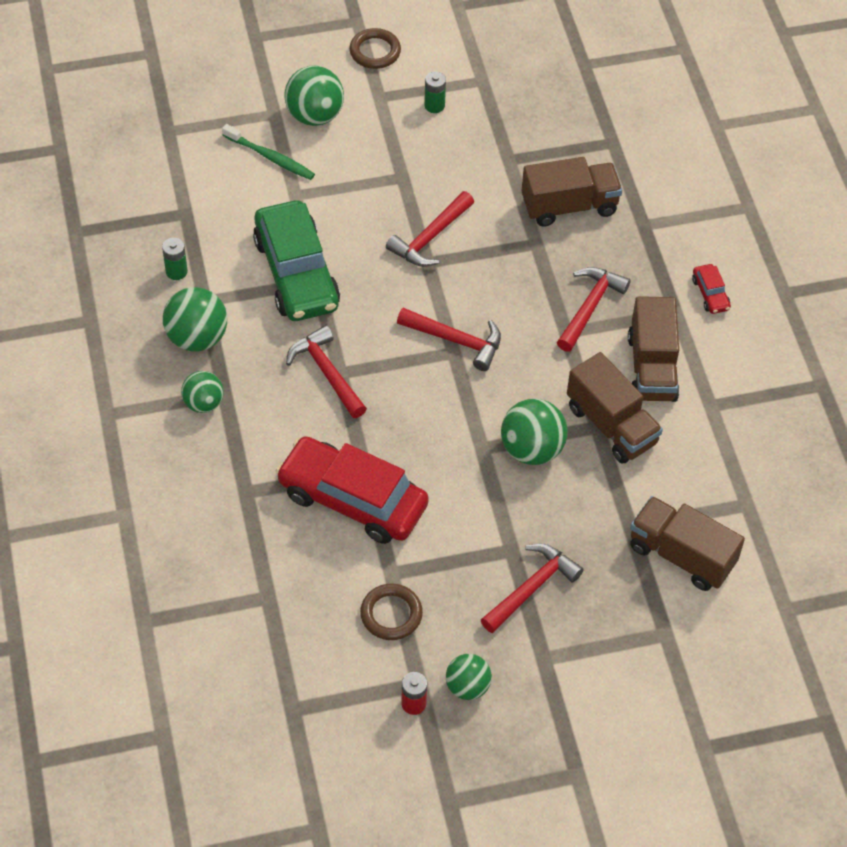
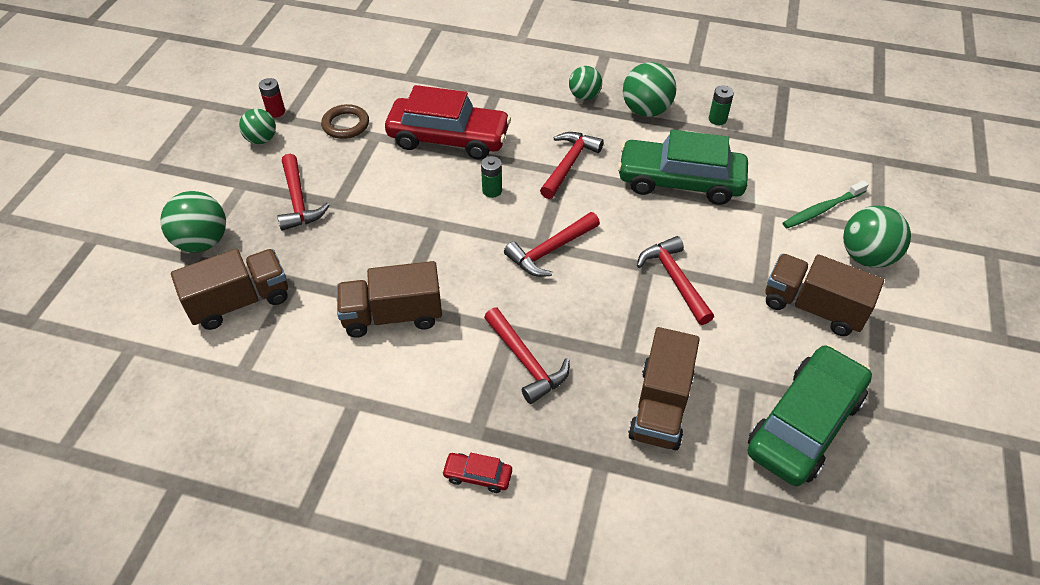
camera: 120 degrees right, 5 degrees down
red car [276,436,429,544] -> red car turned 45 degrees clockwise [385,85,511,160]
red hammer [286,325,367,418] -> red hammer turned 60 degrees counterclockwise [540,132,604,199]
brown ring [349,28,401,69] -> none
green battery [424,72,446,113] -> green battery moved to [481,156,502,198]
green ball [501,399,568,465] -> green ball moved to [160,191,226,253]
brown truck [628,296,679,402] -> brown truck moved to [765,254,884,336]
none -> green car [748,345,872,486]

